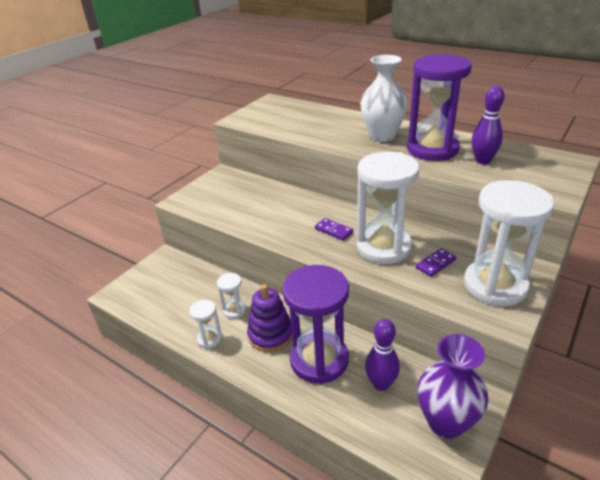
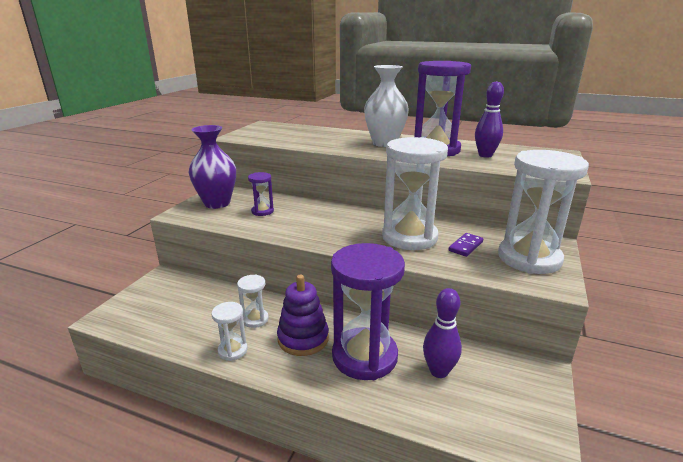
camera: 15 degrees left, 10 degrees down
purple domino [315,218,353,240] -> none
purple vase [418,334,488,439] -> purple vase moved to [188,125,236,209]
none -> purple hourglass [248,172,274,216]

